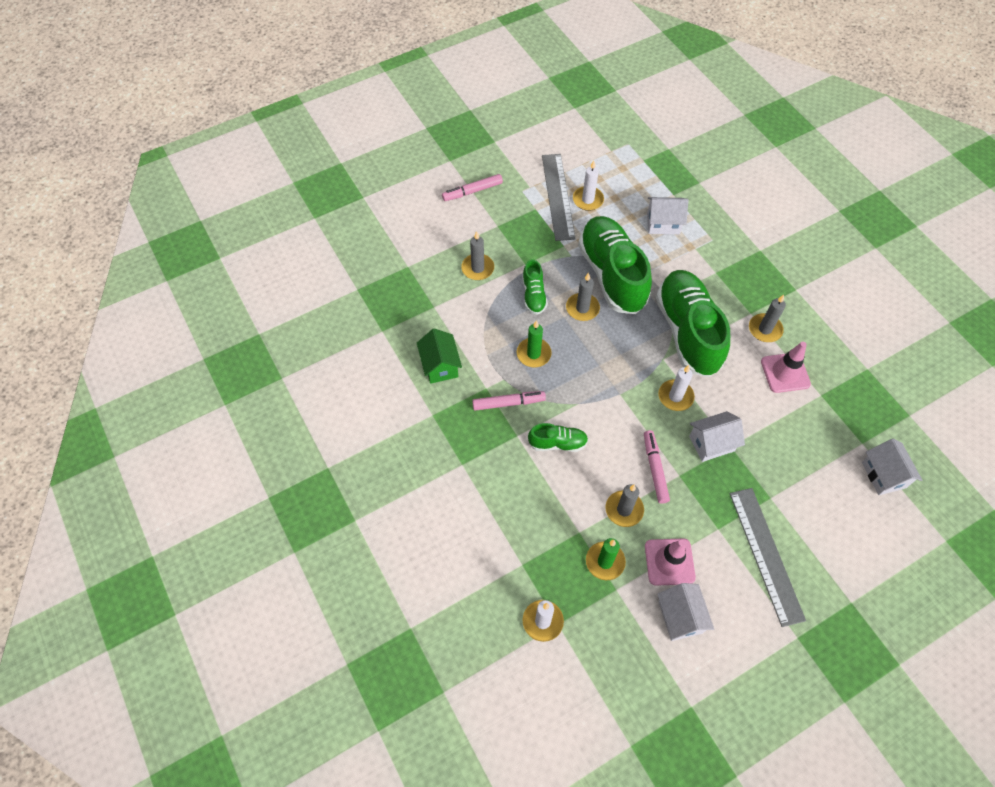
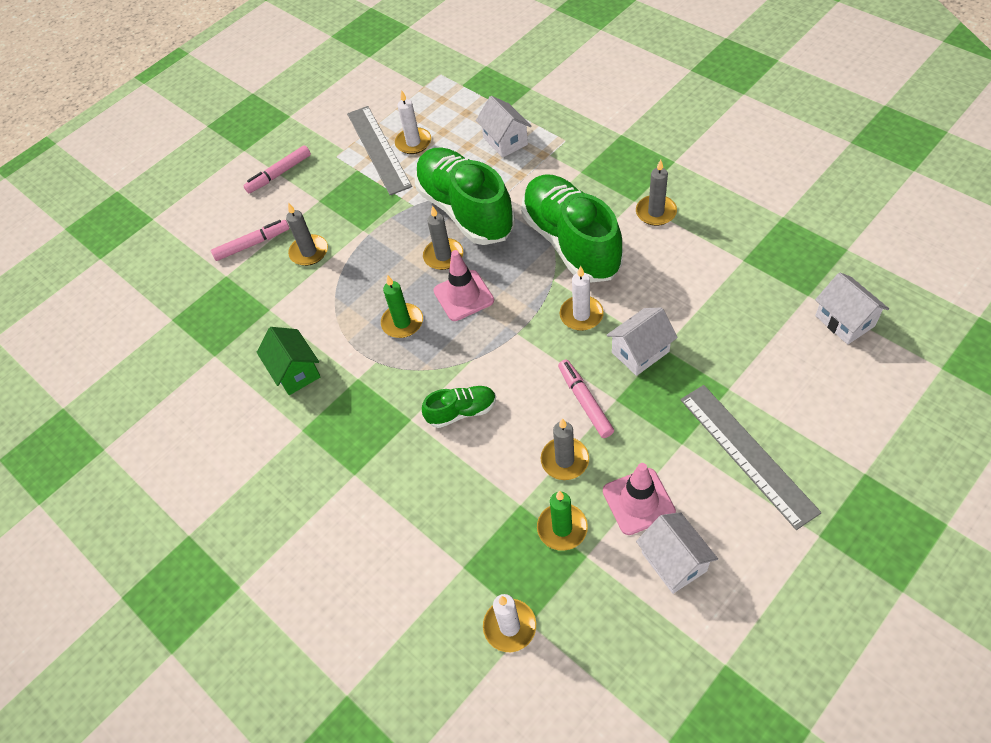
camera: 10 degrees left, 5 degrees down
pink marker [472,391,546,411] -> pink marker moved to [211,220,290,261]
green shoe [522,259,548,315] -> none
white house [647,197,689,234] -> white house turned 75 degrees clockwise [476,96,531,158]
pink traffic cone [761,342,811,393] -> pink traffic cone moved to [433,250,494,321]

